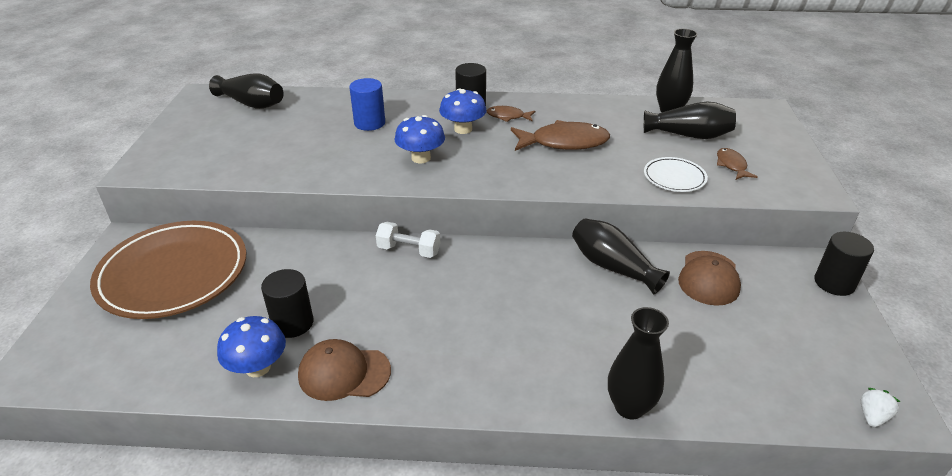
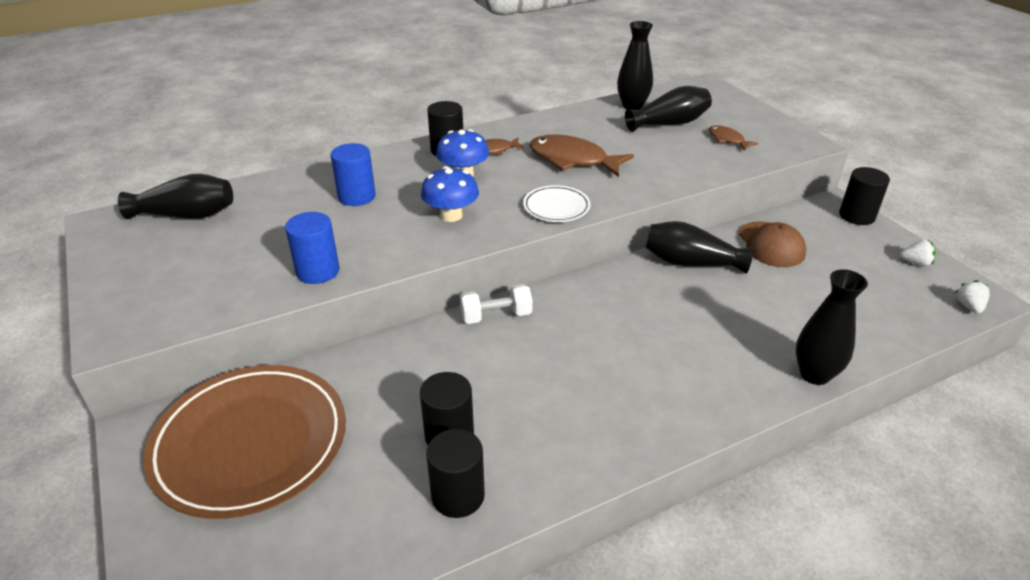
camera: 30 degrees left, 0 degrees up
blue mushroom [217,316,286,377] -> black cylinder [426,429,485,518]
brown cap [298,339,391,401] -> none
brown fish [511,120,610,151] -> brown fish turned 120 degrees counterclockwise [529,134,634,177]
white plate [644,157,708,192] -> white plate moved to [523,185,590,222]
none -> blue cylinder [285,212,339,284]
none -> white strawberry [900,240,936,266]

